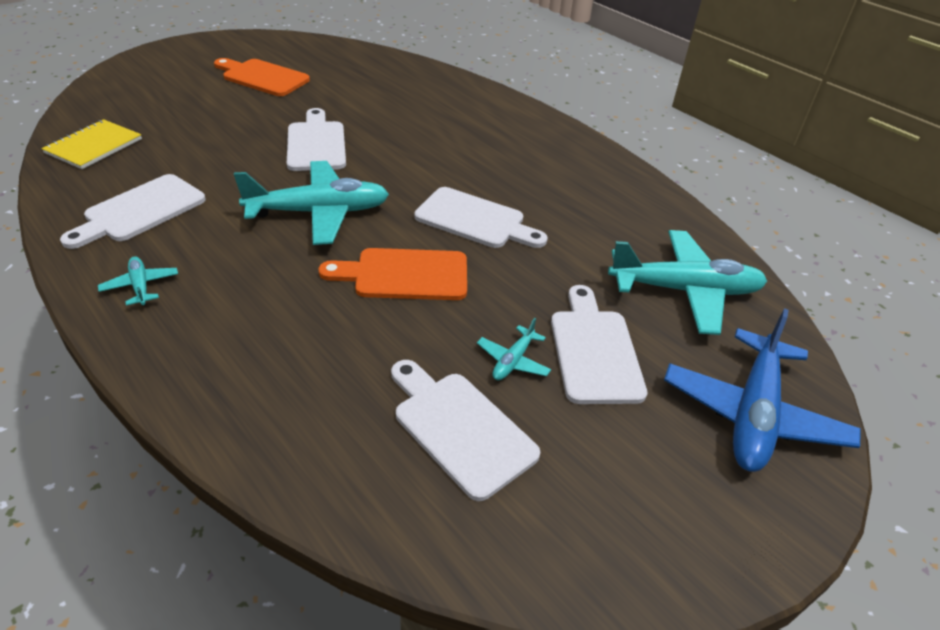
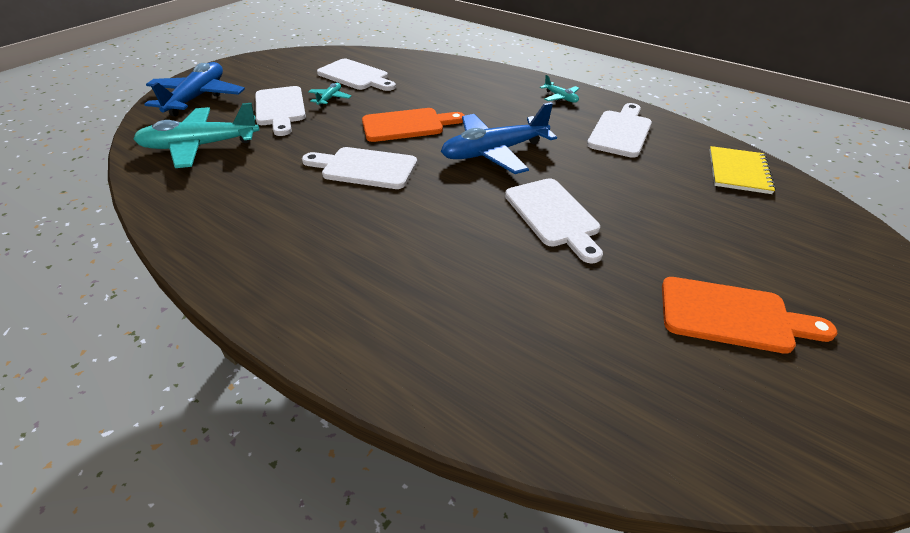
camera: 170 degrees right, 0 degrees up
turquoise plane [234,161,389,245] -> blue plane [441,102,557,174]

